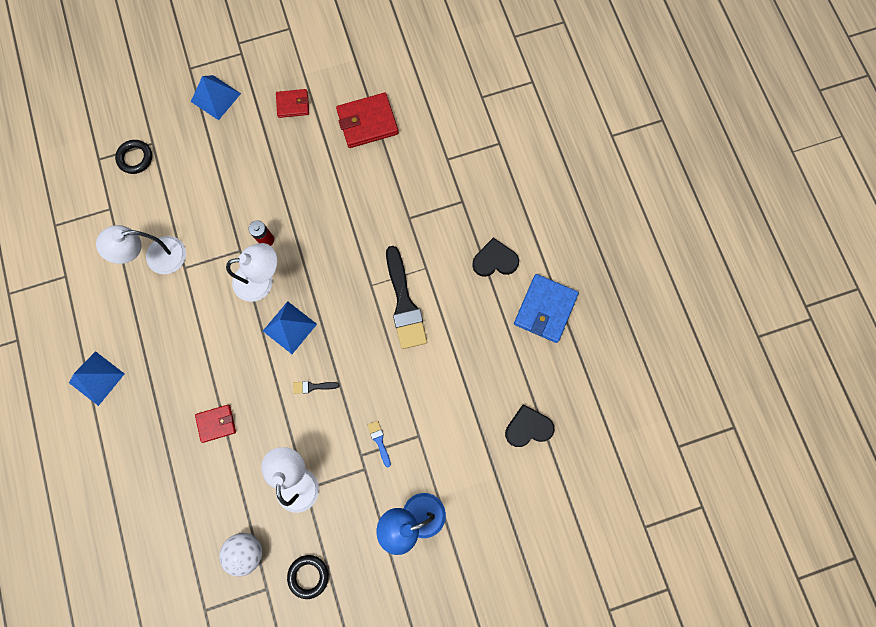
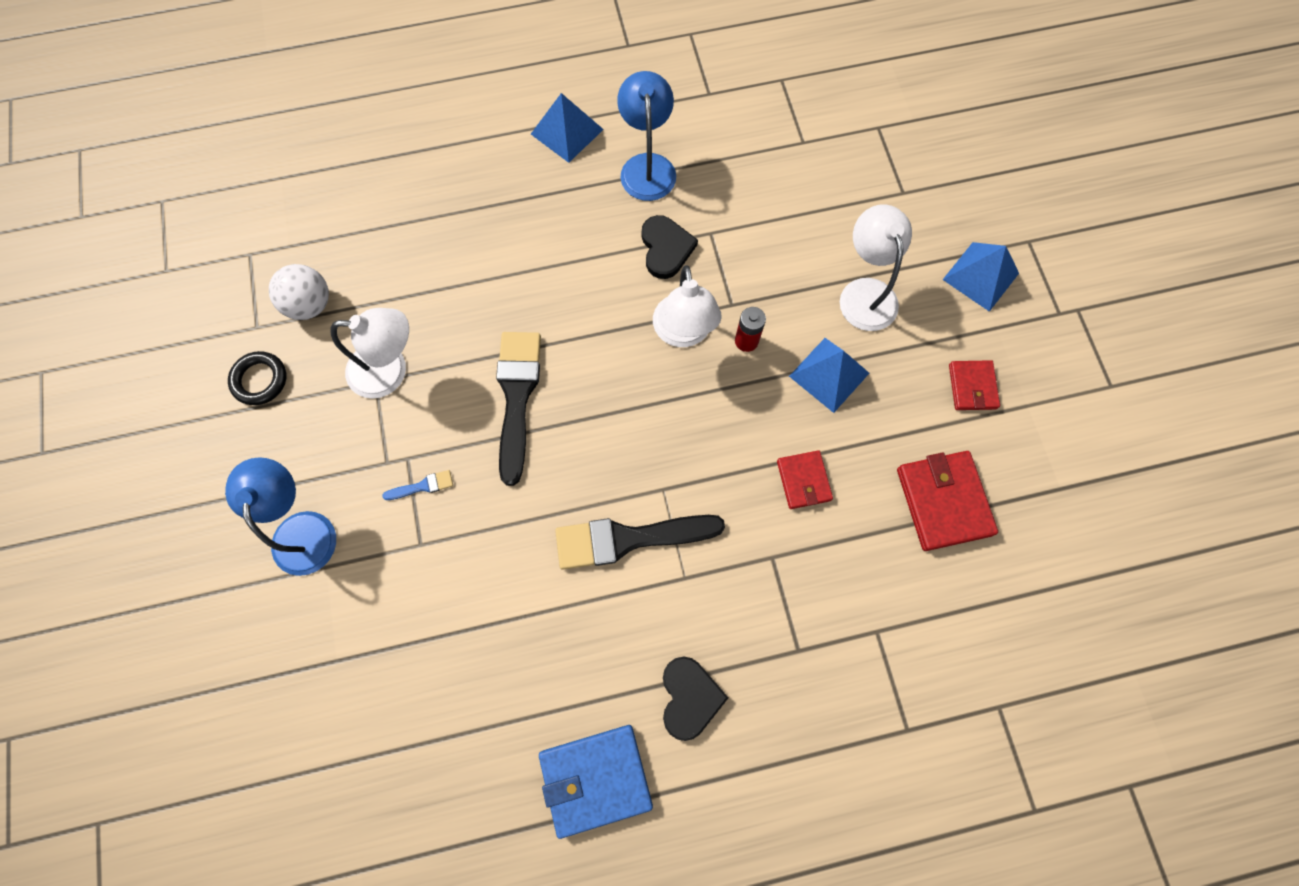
camera: 95 degrees right, 5 degrees down
white lamp [96,225,186,274] -> white lamp moved to [840,204,912,331]
black ring [115,140,152,174] -> none
red wallet [195,405,236,443] -> red wallet moved to [777,450,833,509]
blue pyramid [263,301,317,354] -> blue pyramid moved to [789,338,869,413]
black brush [293,381,340,394] -> black brush [496,332,541,486], size x2.36
black heart [505,404,555,447] -> black heart moved to [642,215,698,279]
blue wallet [514,274,579,343] -> blue wallet turned 45 degrees counterclockwise [539,725,653,839]
none -> blue lamp [617,71,676,201]

